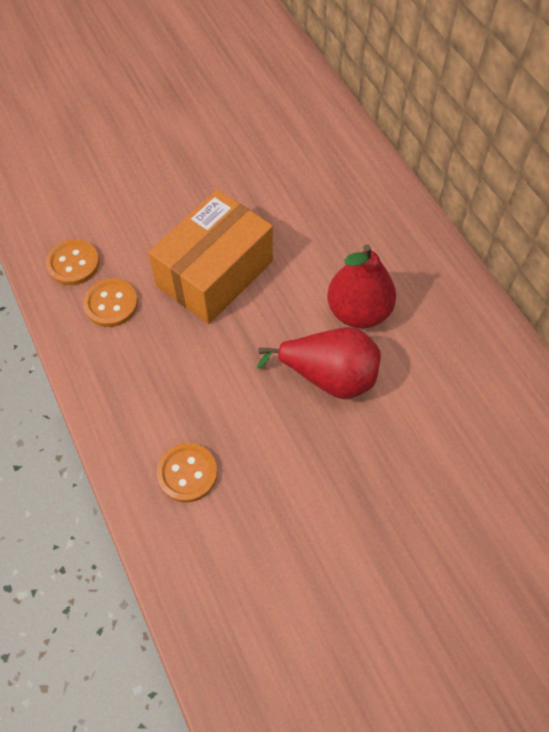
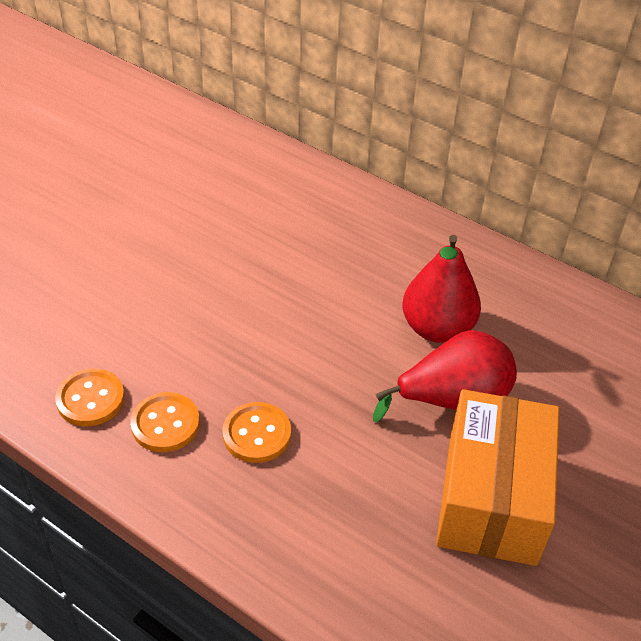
camera: 30 degrees left, 15 degrees down
orange box [148,190,273,324] -> orange box moved to [436,389,559,566]
orange button [157,443,217,503] -> orange button moved to [222,402,291,463]

